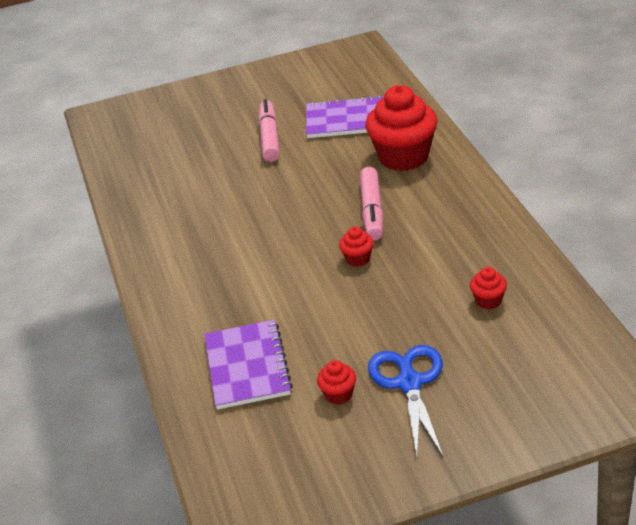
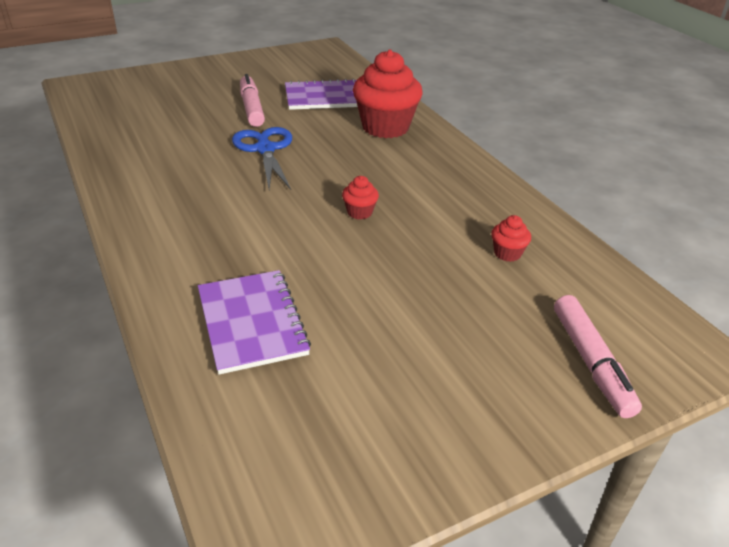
camera: 15 degrees left, 0 degrees up
red cupcake [317,360,356,405] -> none
pink marker [360,167,383,240] -> pink marker moved to [554,295,642,418]
blue scissors [368,345,444,458] -> blue scissors moved to [232,127,292,190]

